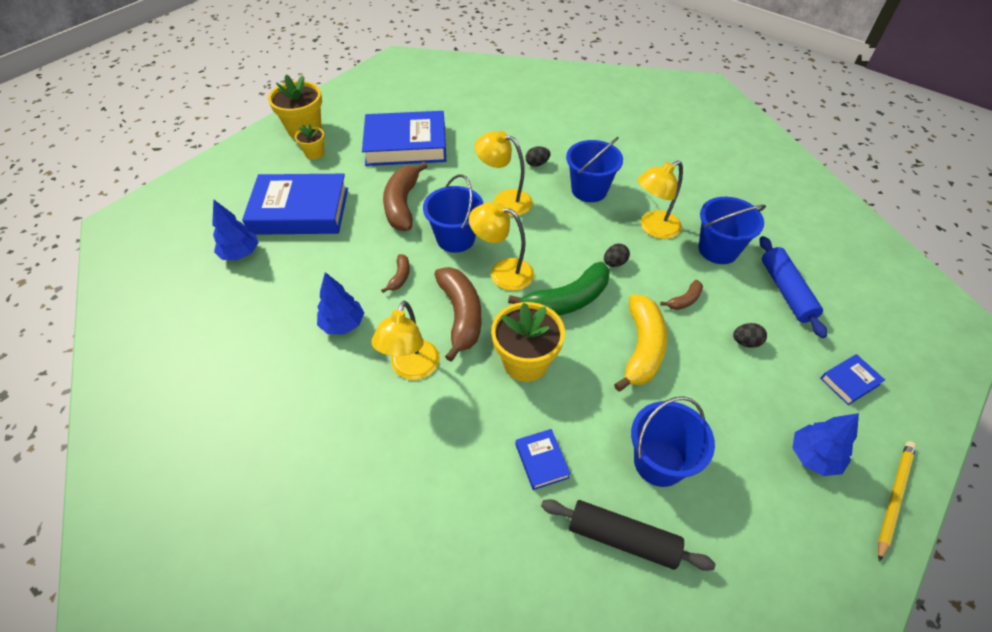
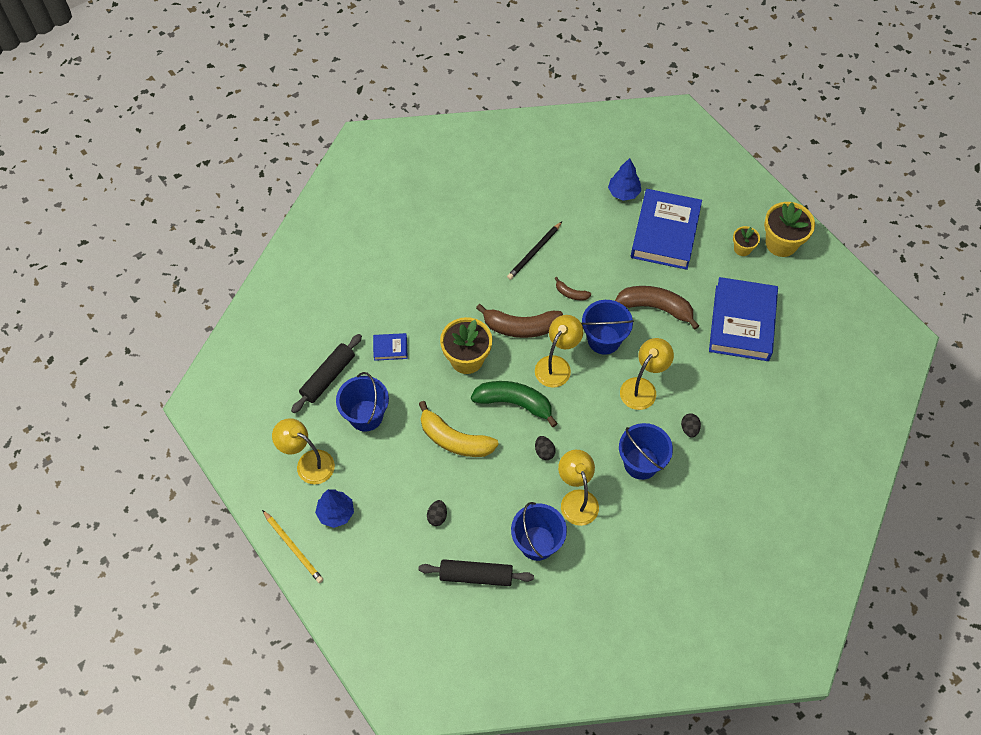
camera: 105 degrees right, 10 degrees up
blue tree [317,272,364,334] -> black pencil [507,222,562,280]
yellow lamp [371,300,440,380] -> yellow lamp moved to [272,418,335,484]
green banana [508,262,610,316] -> green banana turned 120 degrees clockwise [471,381,558,427]
brown banana [660,280,703,310] -> none
blue rolling pin [759,236,827,338] -> black rolling pin [418,559,534,586]
blue book [820,354,885,405] -> none

